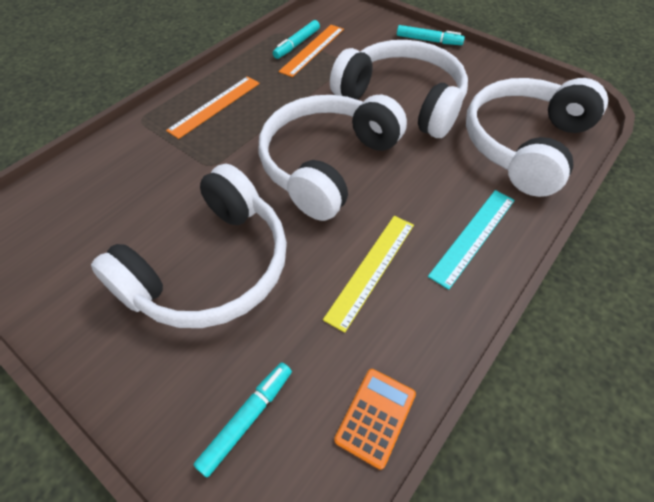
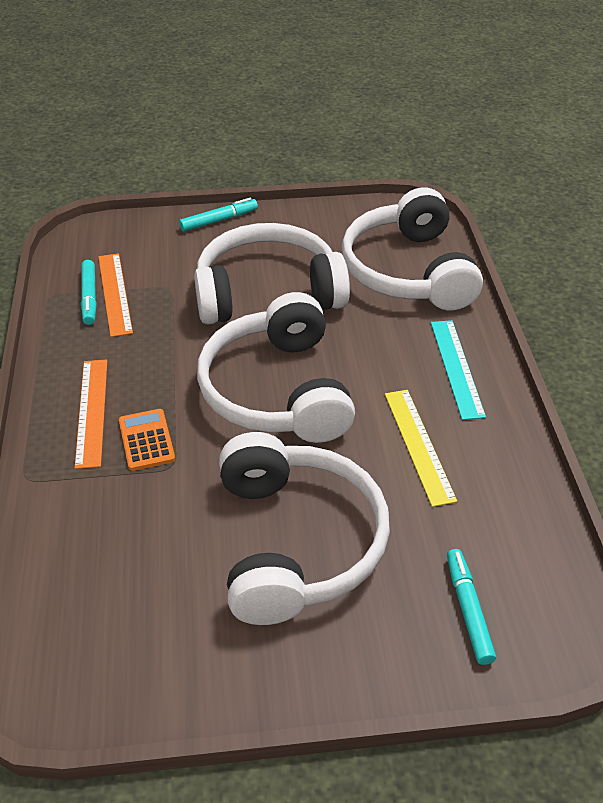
camera: 45 degrees left, 10 degrees down
orange calculator [334,369,416,470] -> orange calculator moved to [119,409,175,471]

